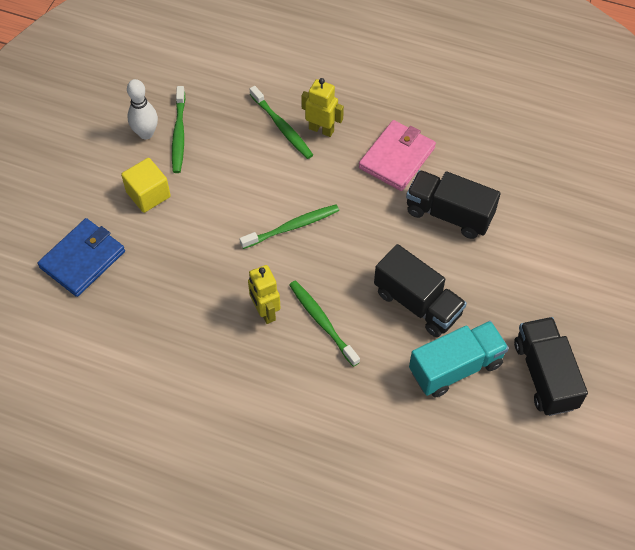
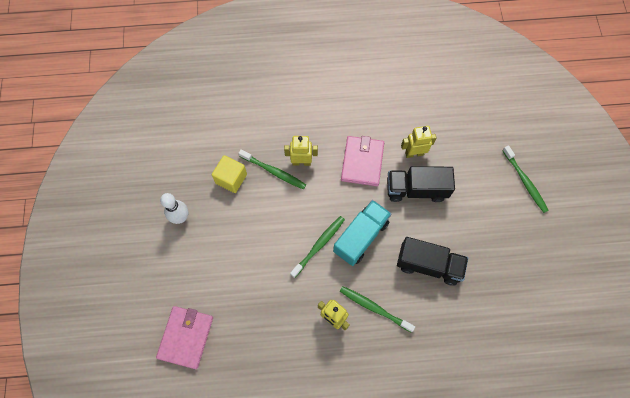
camera: 25 degrees left, 10 degrees up
blue wallet [38,218,125,297] -> pink wallet [156,306,213,369]
yellow cube [121,158,171,213] -> yellow cube moved to [212,155,247,193]
green toothbrush [172,86,185,173] -> green toothbrush moved to [502,145,549,213]
turquoise truck [409,321,509,398] -> turquoise truck moved to [333,200,391,266]
black truck [514,317,588,416] -> none
none -> yellow robot [401,126,437,158]

